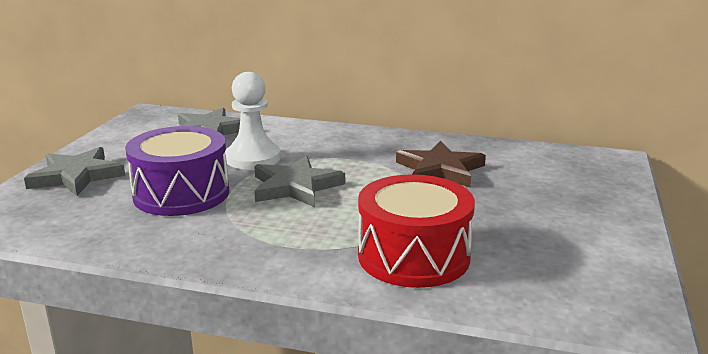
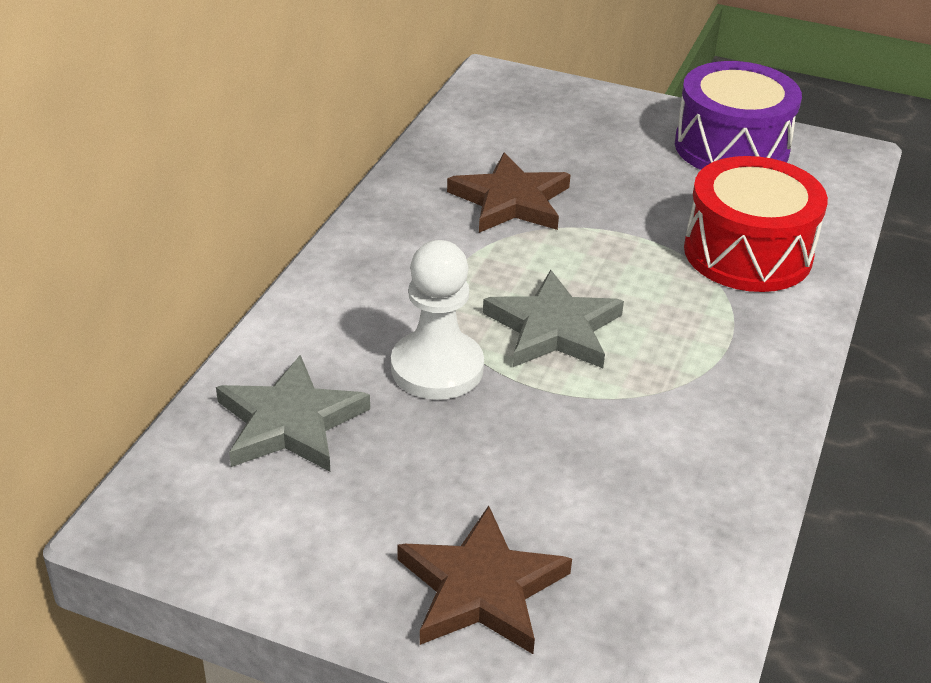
camera: 85 degrees left, 15 degrees up
grey star [24,147,125,196] -> brown star [397,506,572,654]
purple drum [125,126,229,216] -> purple drum moved to [675,61,802,170]

